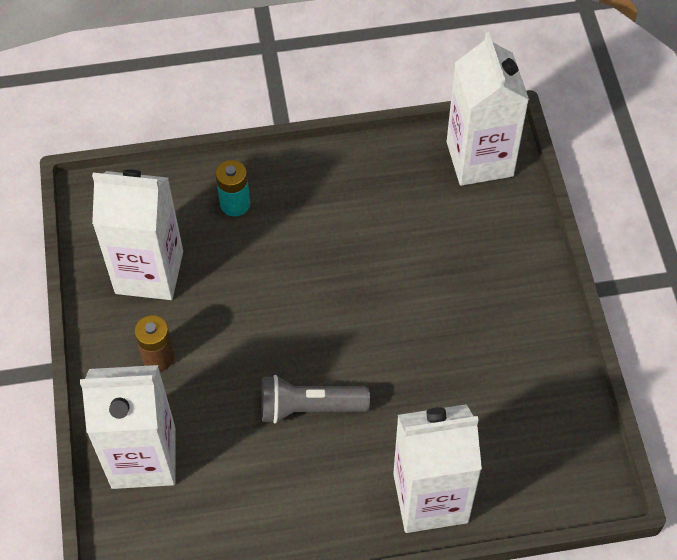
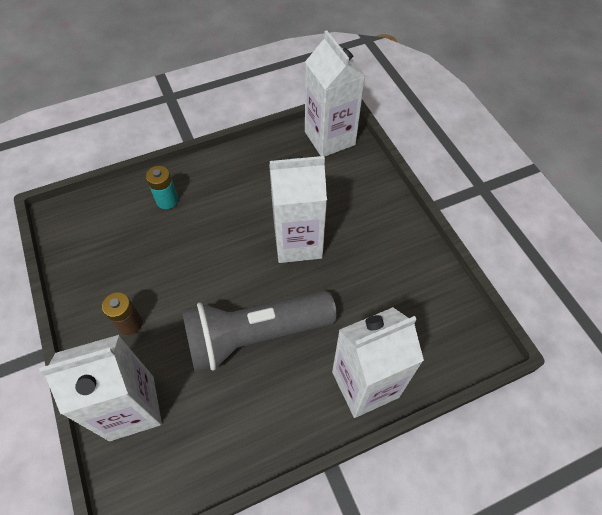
camera: 15 degrees left, 0 degrees up
white carton [92,170,183,300] -> white carton moved to [269,156,327,263]
grey flashlight [261,375,370,424] -> grey flashlight [182,291,337,372], size x1.73

